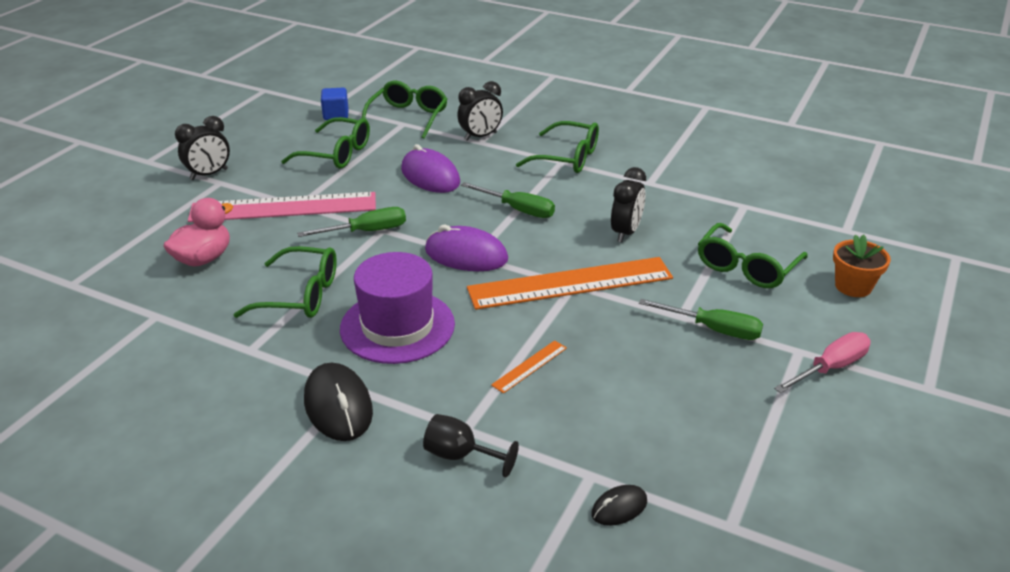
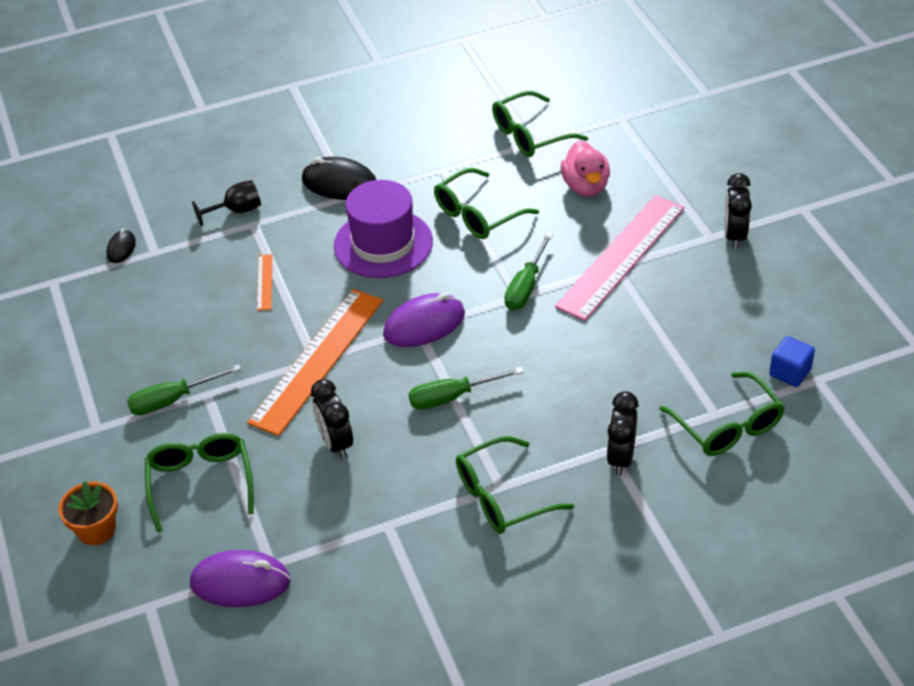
camera: 135 degrees right, 10 degrees up
green glasses [281,117,370,169] -> green glasses moved to [492,91,588,157]
purple mouse [401,144,460,193] -> purple mouse moved to [190,550,290,607]
pink screwdriver [774,332,871,393] -> none

